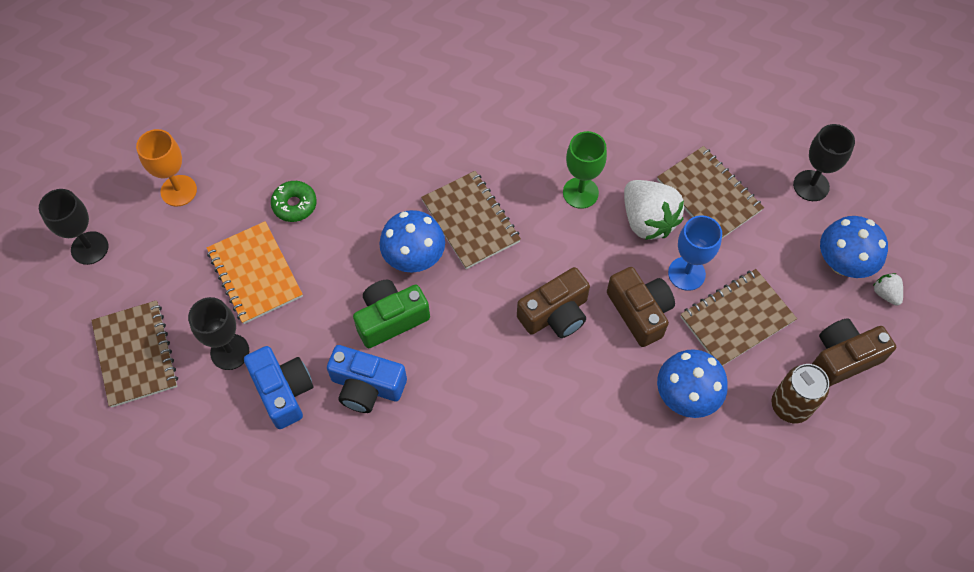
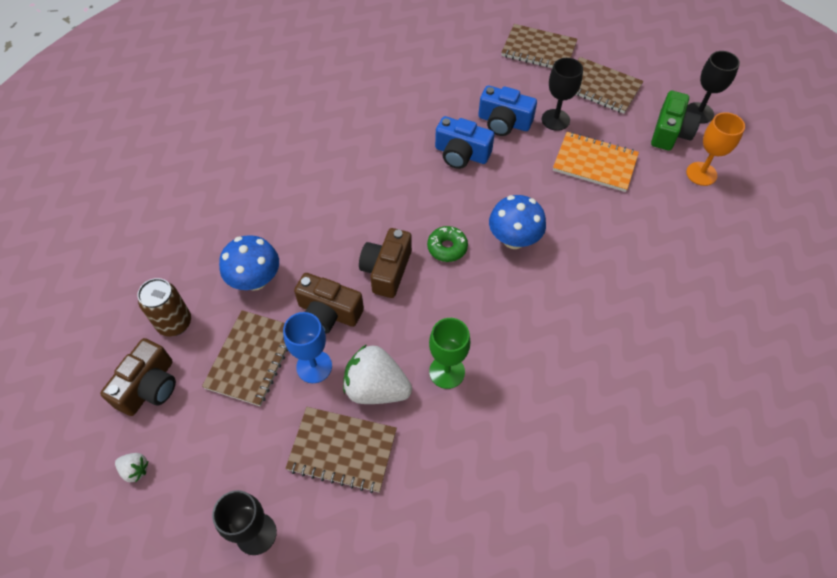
camera: 140 degrees right, 5 degrees down
green donut [271,181,317,222] -> green donut moved to [427,226,468,262]
blue camera [327,345,407,413] -> blue camera turned 135 degrees counterclockwise [435,116,494,169]
green camera [353,280,430,348] -> green camera moved to [651,91,701,150]
brown notebook [421,171,521,269] -> brown notebook moved to [501,24,578,68]
blue mushroom [820,216,888,278] -> none

